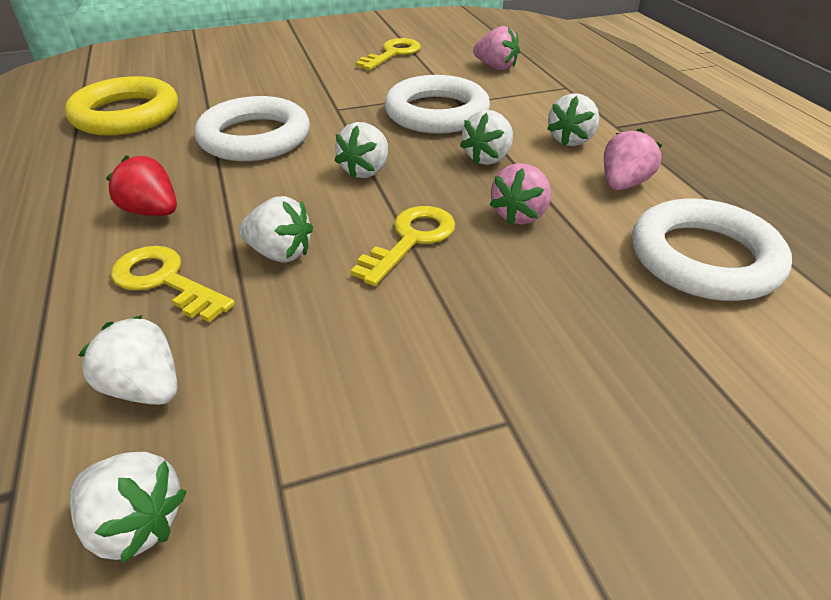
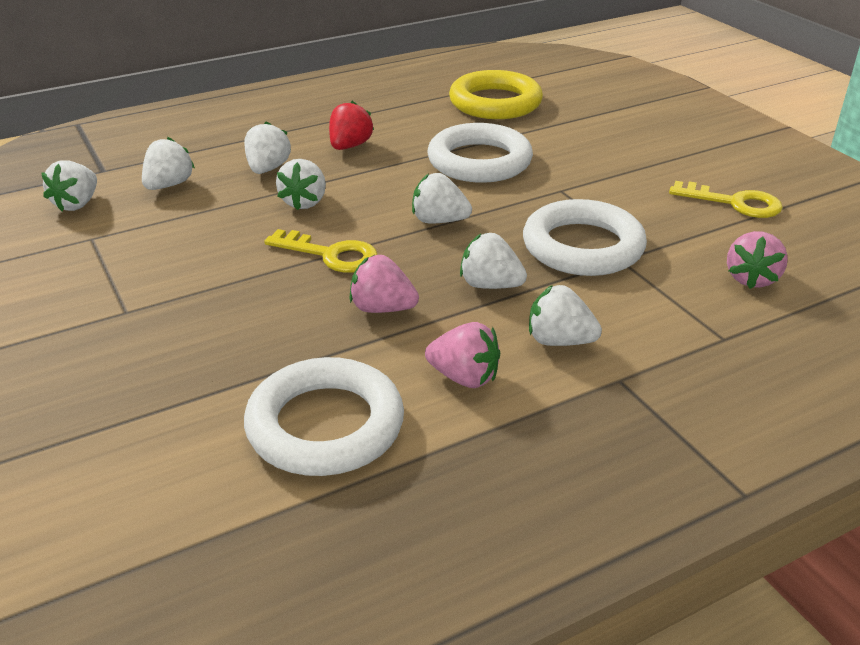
camera: 80 degrees right, 5 degrees down
yellow key [111,246,235,322] -> white strawberry [244,121,291,174]

